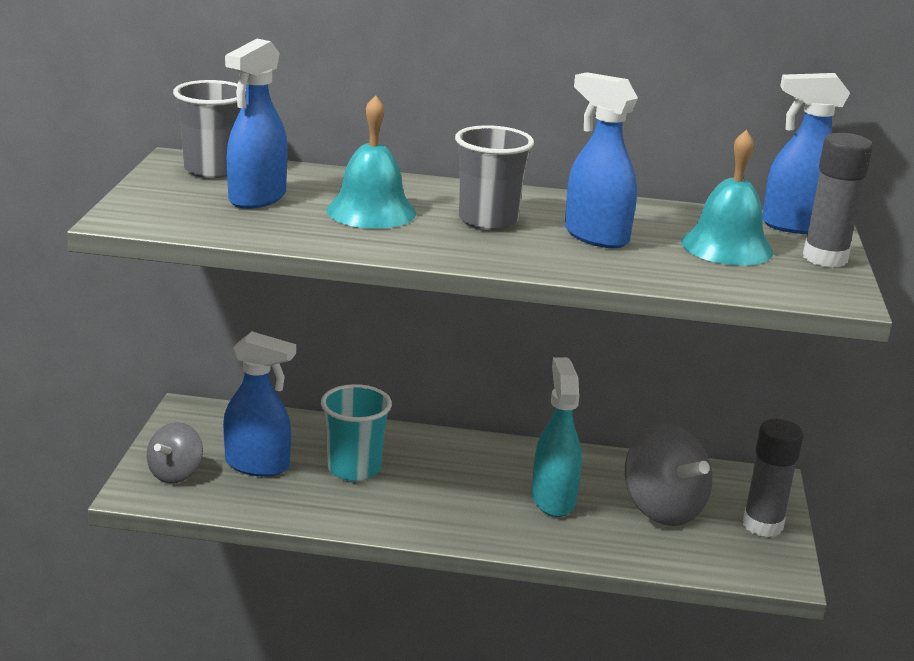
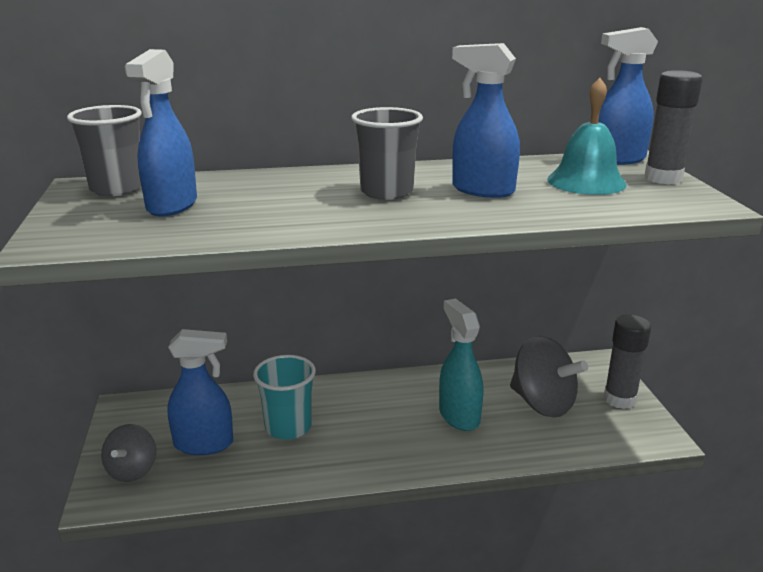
camera: 15 degrees left, 0 degrees up
turquoise bell [326,95,416,229] -> none

